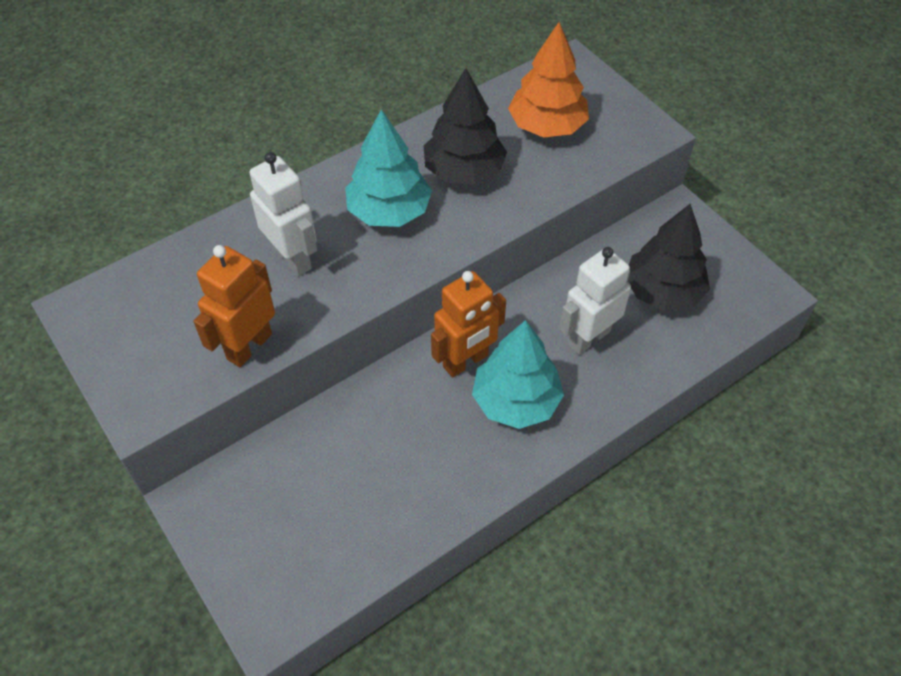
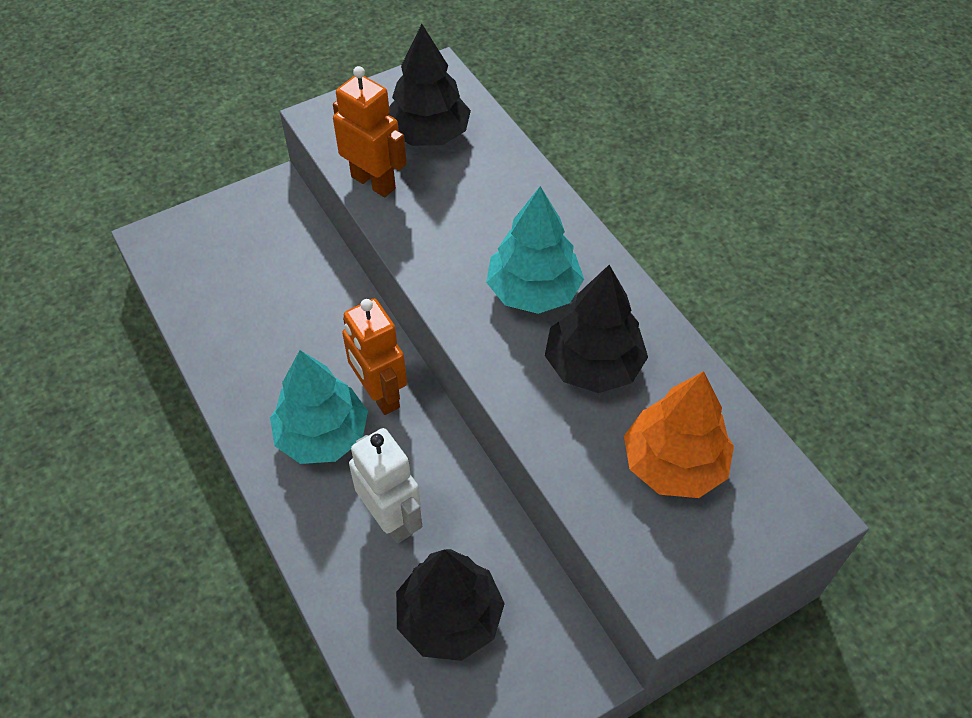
camera: 95 degrees right, 0 degrees up
white robot [249,152,317,276] -> none
none -> black tree [388,24,471,146]

